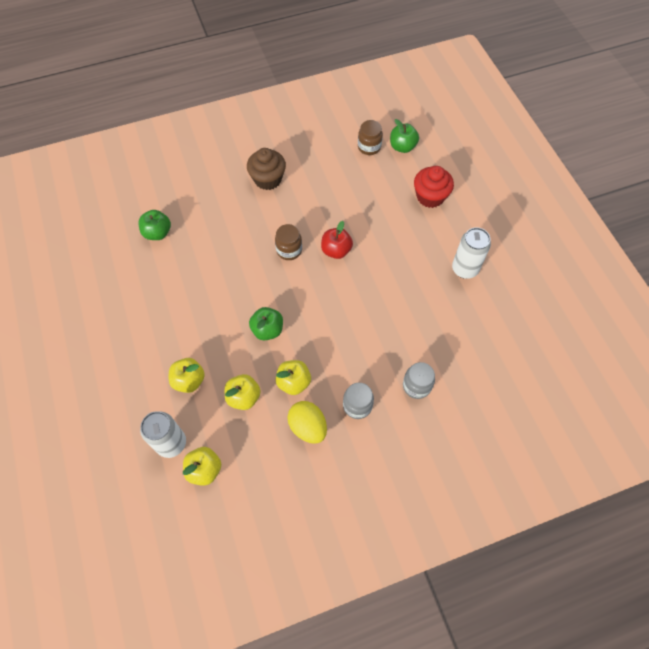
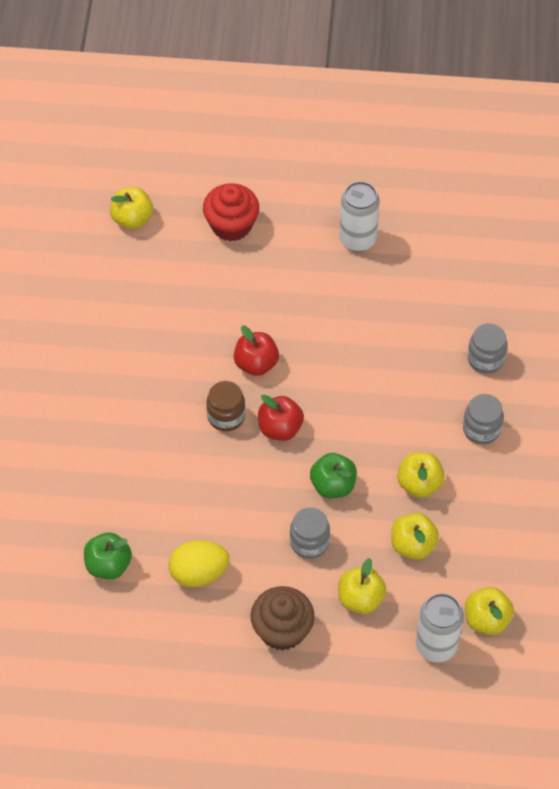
camera: 65 degrees left, 5 degrees down
brown cupcake [247,148,286,190] -> brown cupcake moved to [251,586,315,650]
yellow egg [287,401,327,444] -> yellow egg moved to [168,540,229,587]
brown jar [358,120,383,155] -> none
green apple [390,119,419,153] -> yellow apple [110,187,153,229]
none -> red apple [258,395,304,441]
none -> grey jar [290,507,330,559]

